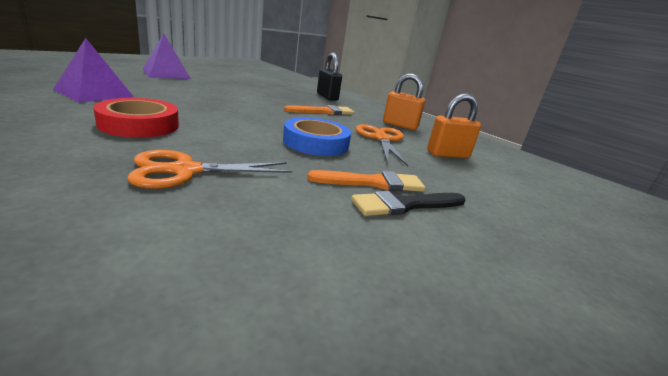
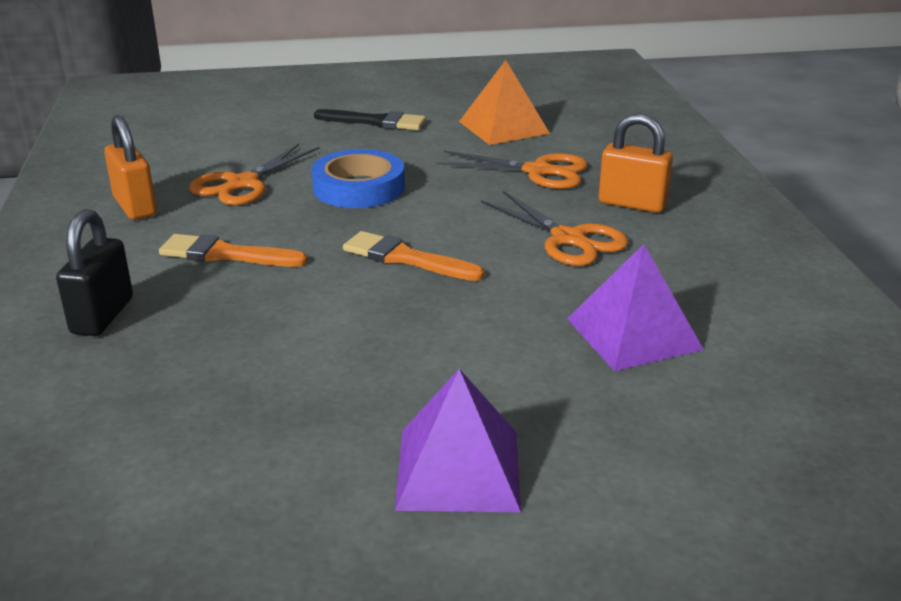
camera: 140 degrees left, 5 degrees up
red tape [93,98,179,138] -> orange scissors [481,191,628,266]
orange brush [308,170,426,192] -> orange brush moved to [343,231,484,281]
orange padlock [427,93,481,158] -> orange padlock moved to [599,113,673,213]
none -> orange pyramid [459,60,550,145]

